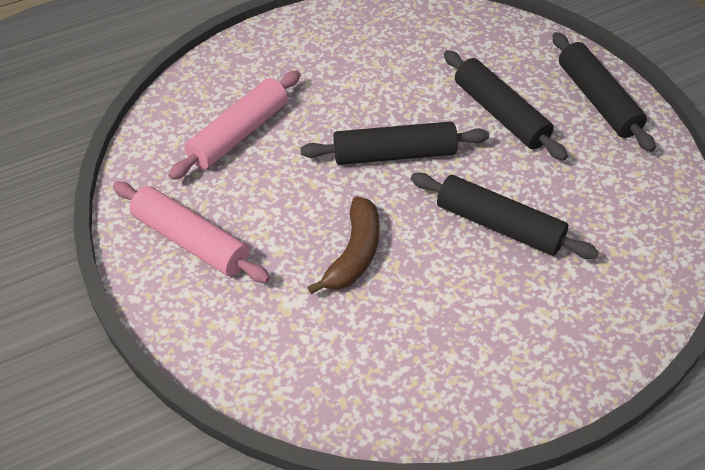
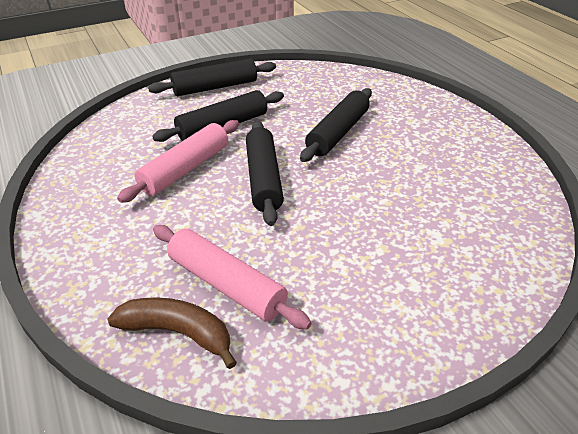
camera: 90 degrees left, 10 degrees down
pink rolling pin [113,181,270,283] -> pink rolling pin moved to [117,120,239,203]
brown banana [308,196,379,294] -> brown banana moved to [107,297,237,369]

